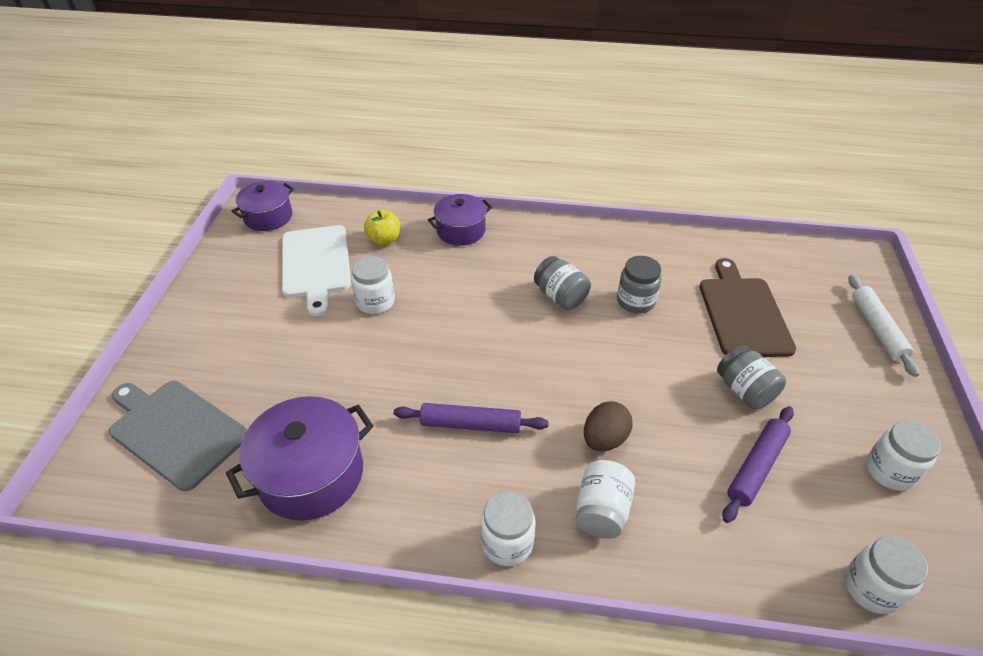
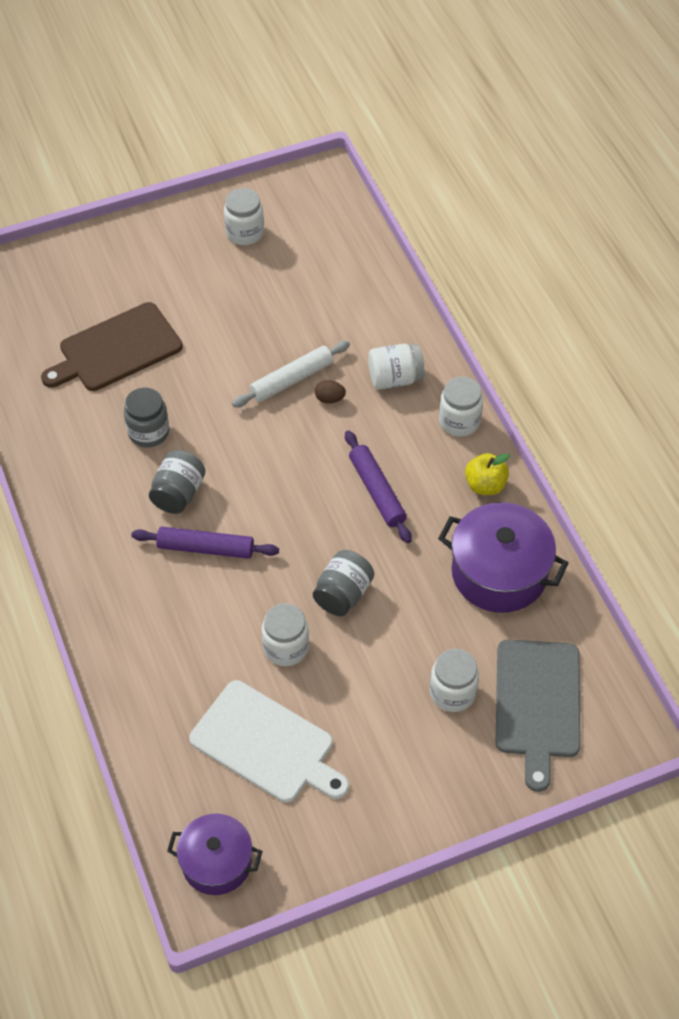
camera: 120 degrees left, 10 degrees up
white cutting board [282,225,351,316] -> white cutting board turned 75 degrees clockwise [189,680,349,803]
yellow apple [364,210,400,245] -> yellow apple moved to [465,453,510,495]
purple pot [428,194,492,246] -> none
brown egg [584,401,632,451] -> brown egg [315,380,346,404], size x0.60
grey jar [717,345,786,409] -> grey jar moved to [313,550,374,616]
purple rolling pin [722,406,794,523] -> purple rolling pin moved to [131,527,279,559]
white jar [844,536,928,614] -> white jar moved to [430,649,479,712]
white rolling pin [848,275,919,377] -> white rolling pin moved to [232,341,350,407]

